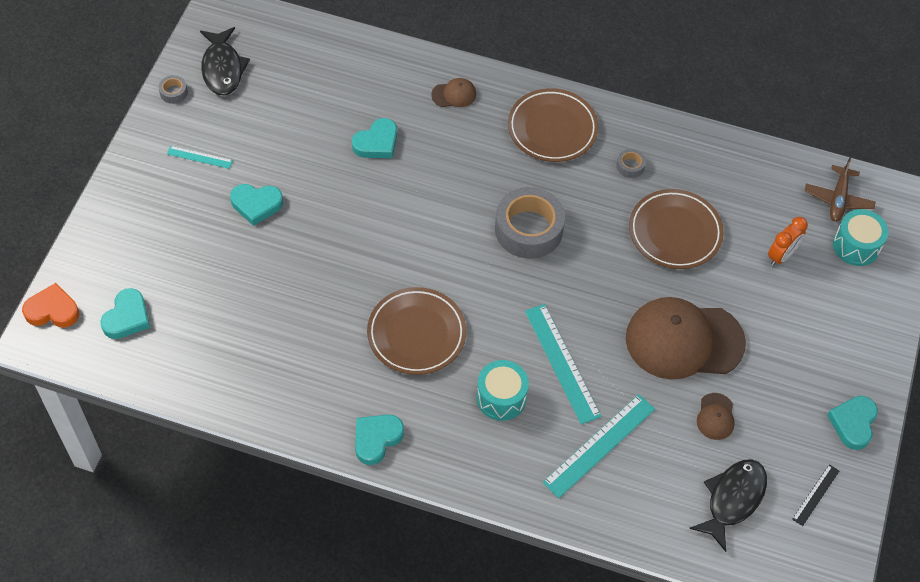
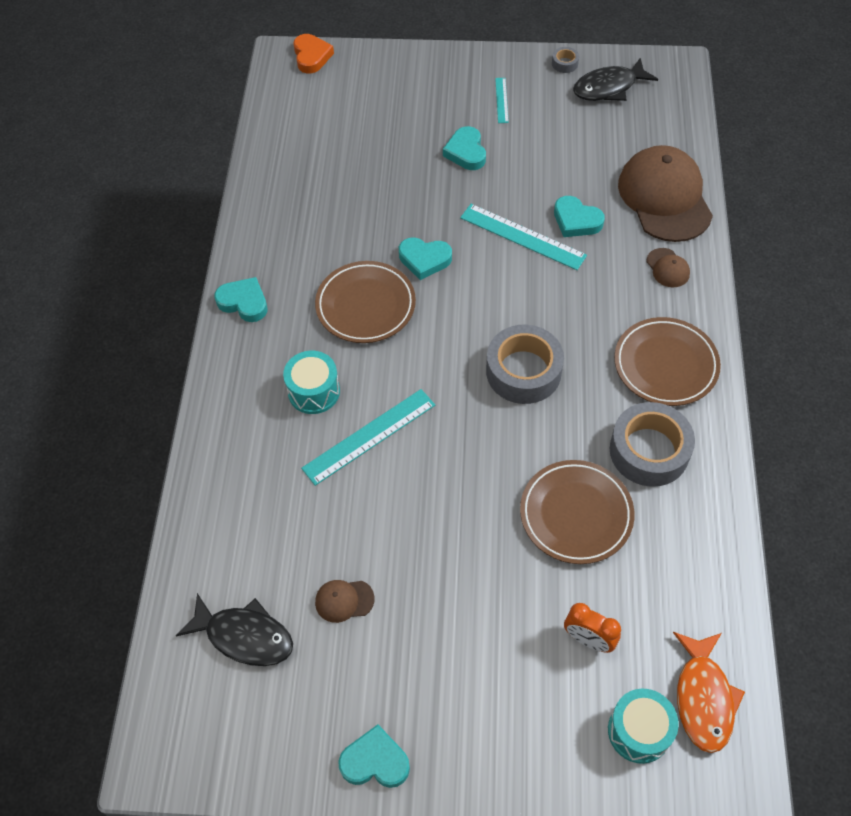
camera: 80 degrees right, 0 degrees up
turquoise heart [100,288,150,339] -> turquoise heart moved to [399,237,452,280]
turquoise ruler [542,394,655,498] -> turquoise ruler moved to [460,204,587,270]
grey tape [616,149,646,178] -> grey tape [610,402,695,487], size x2.35
brown cap [626,297,746,380] -> brown cap moved to [618,145,713,242]
black ruler [792,464,839,526] -> none
brown plane [805,157,876,222] -> orange fish [673,632,745,753]

